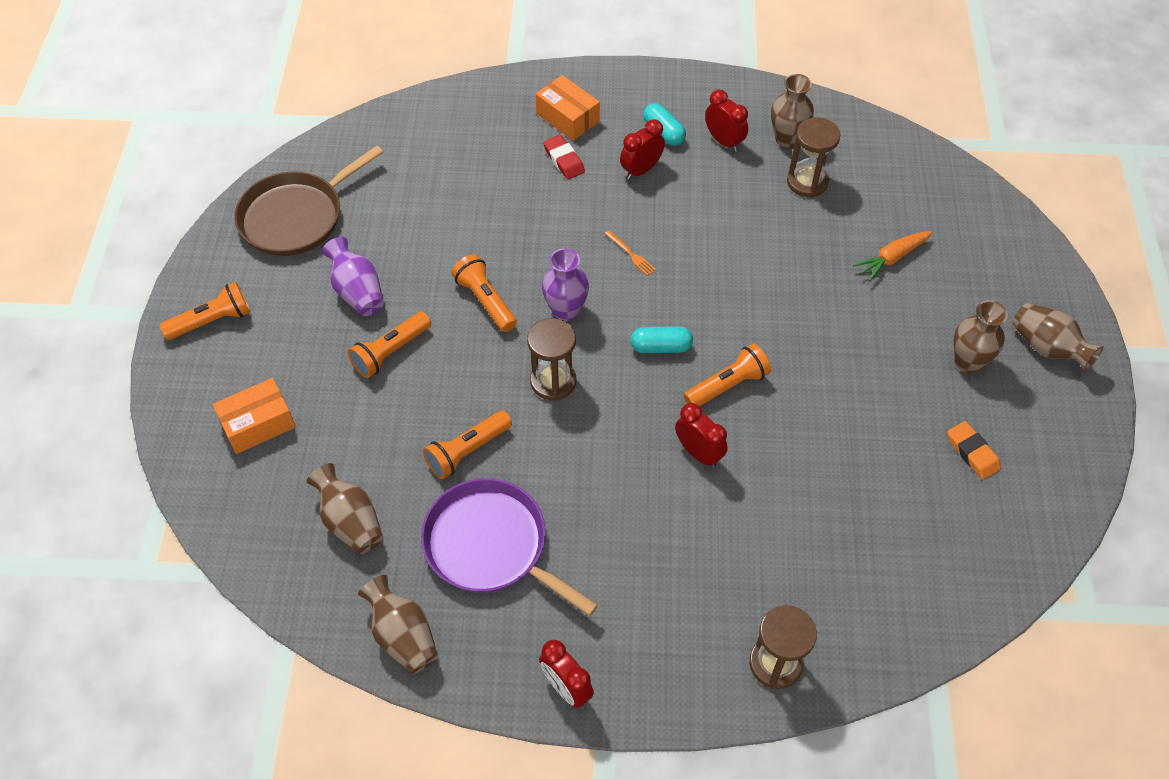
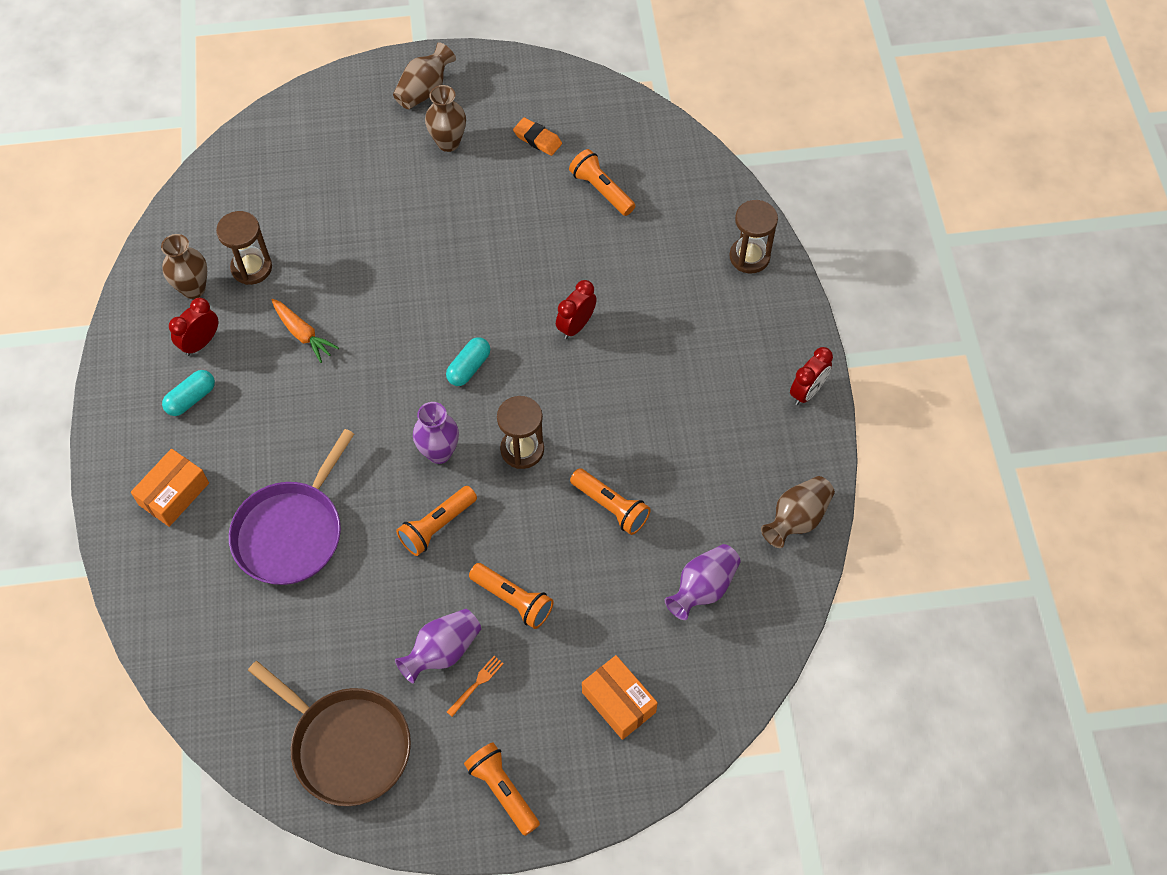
camera: 100 degrees left, 5 degrees up
brown vase [307,463,383,554] -> purple vase [665,544,741,620]
purple pan [421,478,598,616] -> purple pan moved to [229,429,354,585]
red eraser [543,135,585,179] -> none
orange fork [605,230,656,276] -> orange fork moved to [447,656,504,717]
red clock [620,119,665,180] -> none
turquoise capsule [630,326,693,353] -> turquoise capsule turned 45 degrees clockwise [446,337,490,386]
orange flashlight [684,343,771,406] -> orange flashlight moved to [569,149,635,216]
orange carrot [853,231,933,282] -> orange carrot moved to [272,299,339,363]
orange eraser [947,421,1001,479] -> orange eraser turned 75 degrees clockwise [513,117,562,156]

